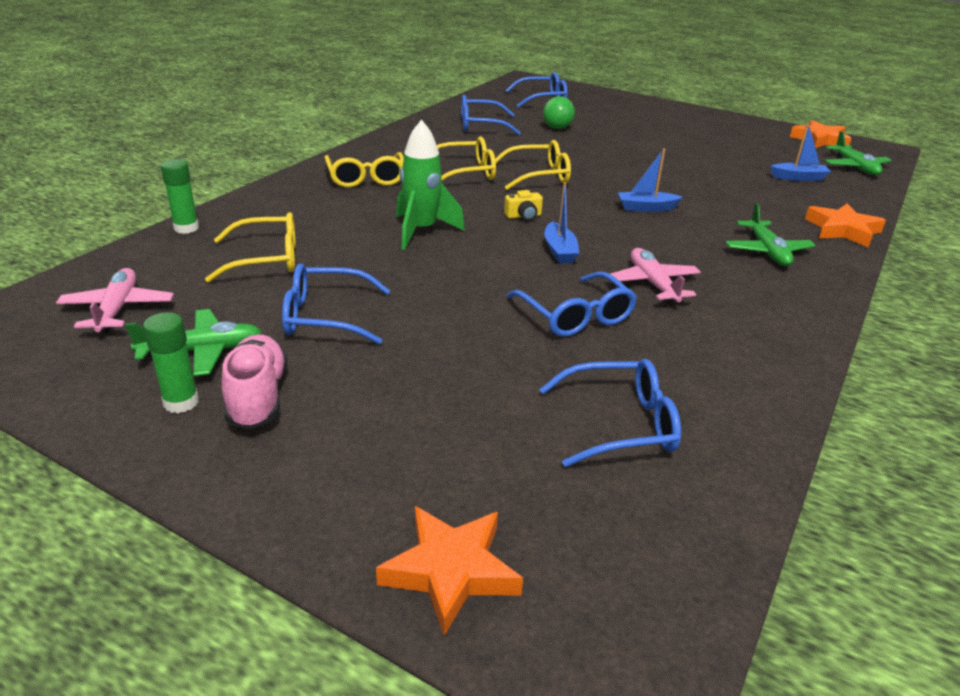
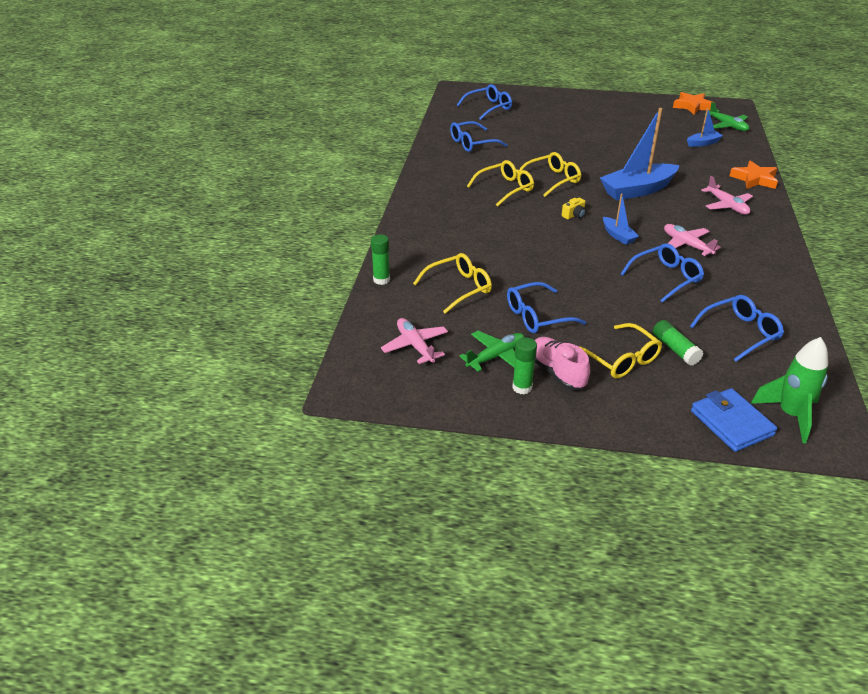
camera: 20 degrees left, 5 degrees up
yellow glasses [324,152,404,187] -> yellow glasses moved to [578,323,662,378]
orange star [376,506,523,636] -> blue wallet [691,388,777,452]
green rocket [396,119,465,250] -> green rocket moved to [751,337,828,443]
blue glasses [507,272,637,337] -> blue glasses turned 75 degrees counterclockwise [621,244,704,303]
green ball [543,96,575,129] -> none
blue boat [618,149,683,212] -> blue boat [600,108,680,200], size x2.04
green plane [726,203,816,266] -> pink plane [701,176,753,215]
none -> green glue stick [653,320,703,366]

